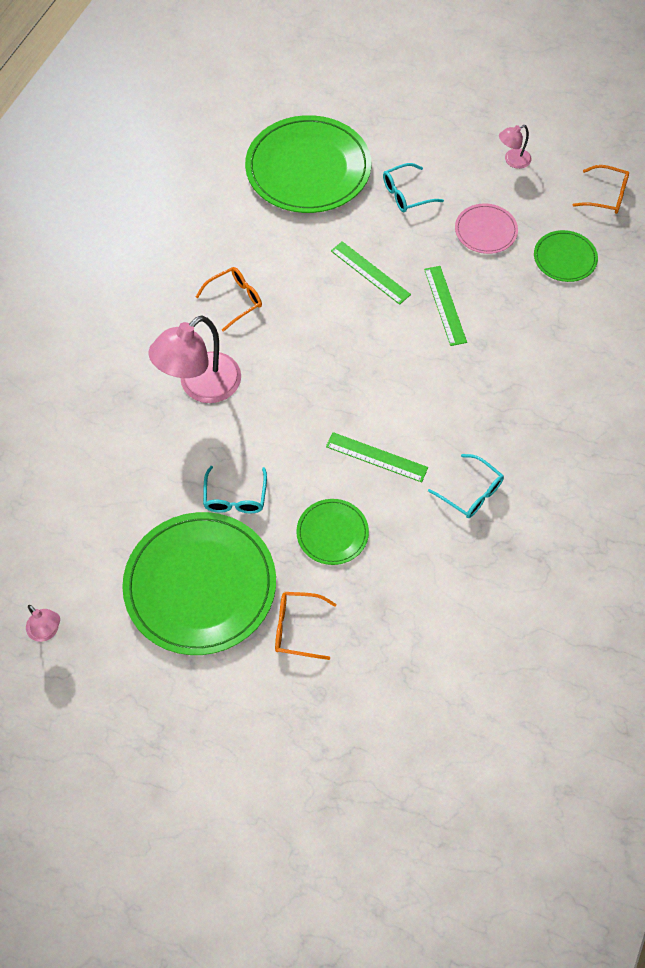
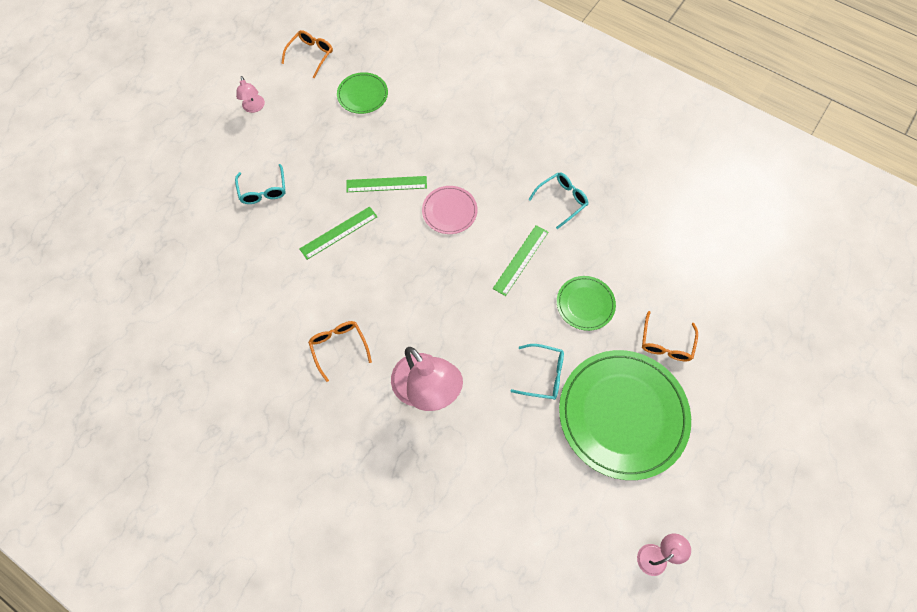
camera: 80 degrees left, 5 degrees up
green plate [245,115,371,213] -> none
pink plate [455,204,518,254] -> pink plate moved to [422,186,477,234]

